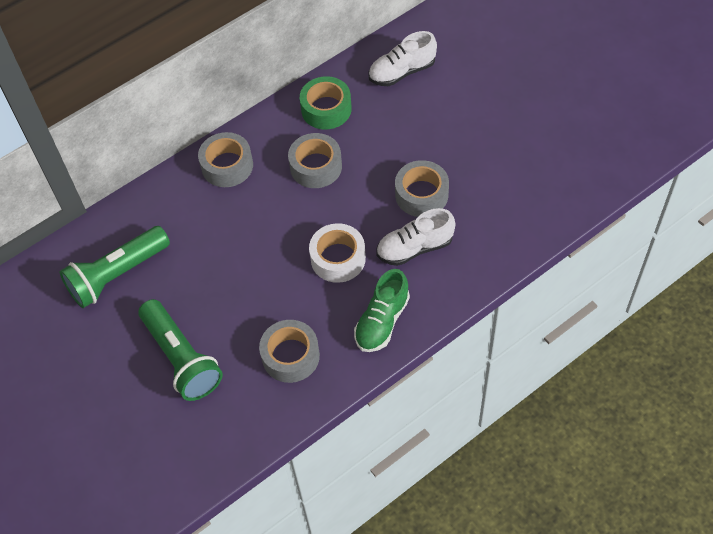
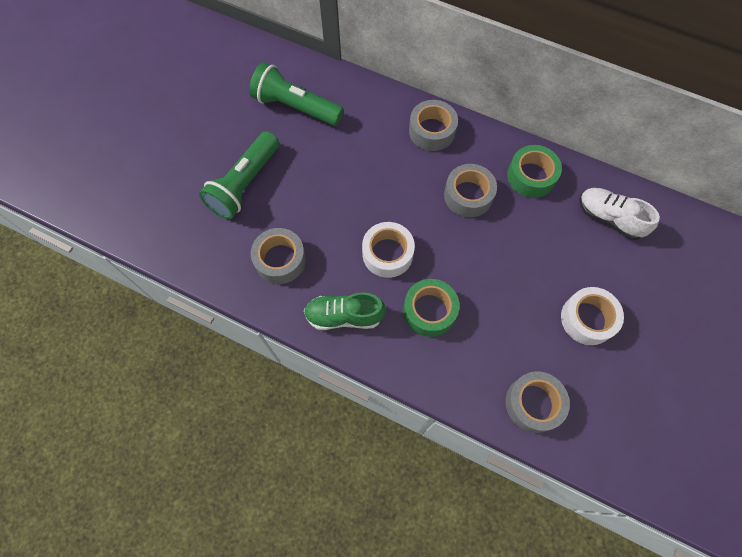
camera: 60 degrees right, 10 degrees up
white shoe [376,208,456,266] -> green tape [403,279,459,337]
grey tape [395,160,449,217] -> grey tape moved to [505,371,570,433]
none -> white tape [561,287,624,345]

